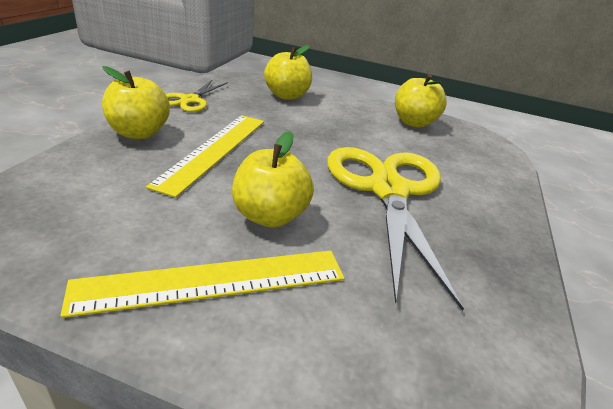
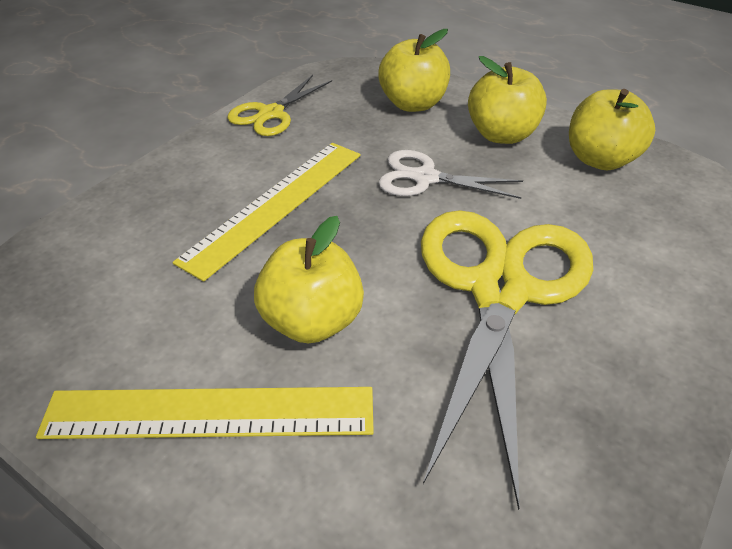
camera: 20 degrees right, 10 degrees up
yellow apple [102,66,170,139] -> yellow apple moved to [468,56,547,144]
none -> white scissors [379,150,523,199]

